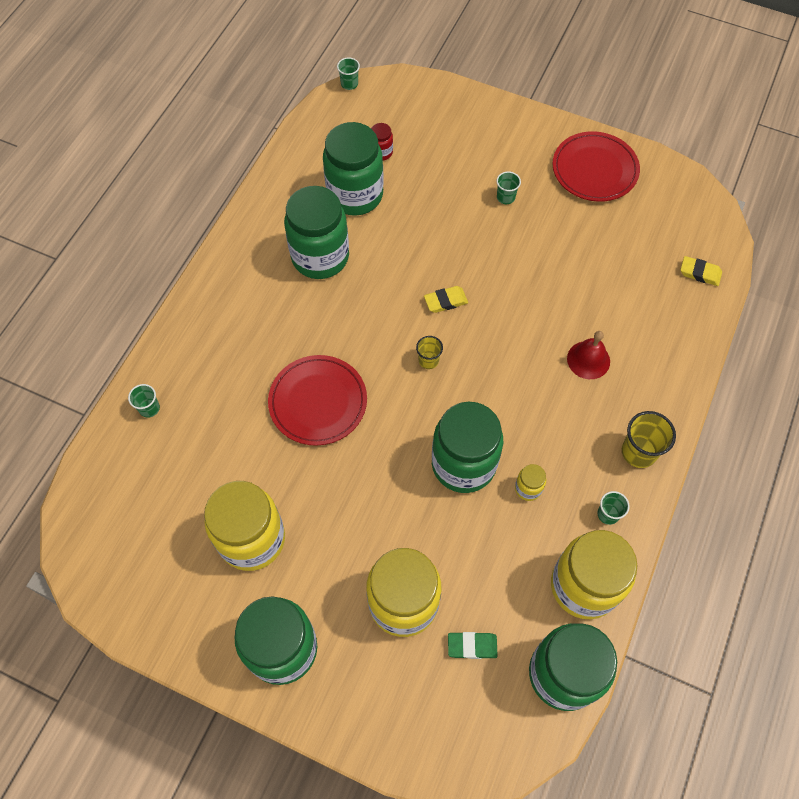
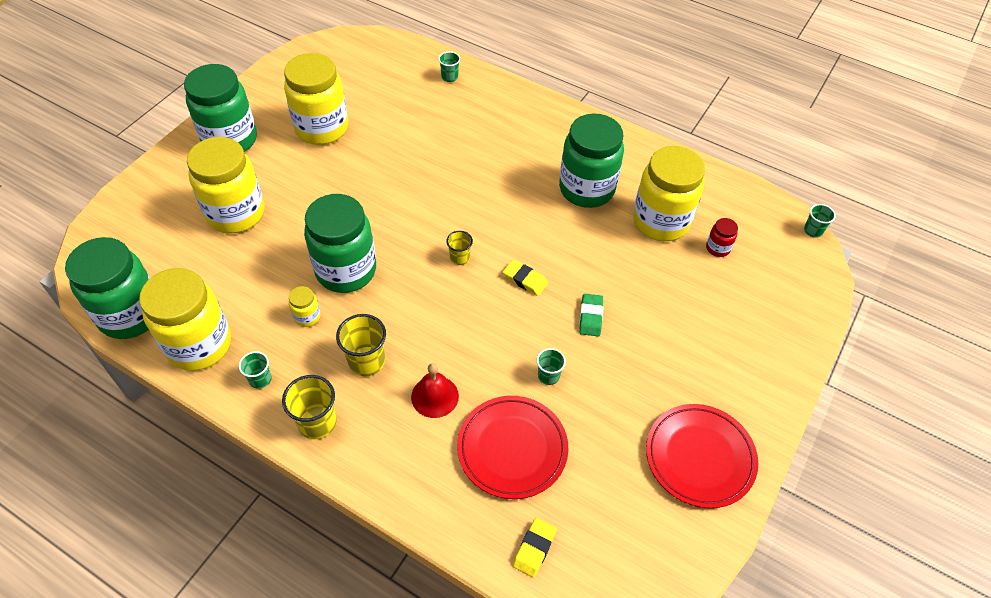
camera: 95 degrees right, 10 degrees down
red plate [268,355,367,446] -> red plate moved to [457,396,568,499]
green jar [323,122,384,216] -> yellow jar [633,146,705,241]
yellow eraser [424,286,468,313] -> yellow eraser turned 45 degrees counterclockwise [503,260,548,296]
green eraser [448,632,498,659] -> green eraser moved to [579,294,603,336]
green cup [496,171,521,204] -> green cup moved to [537,348,566,385]
none -> yellow cup [336,314,386,376]

